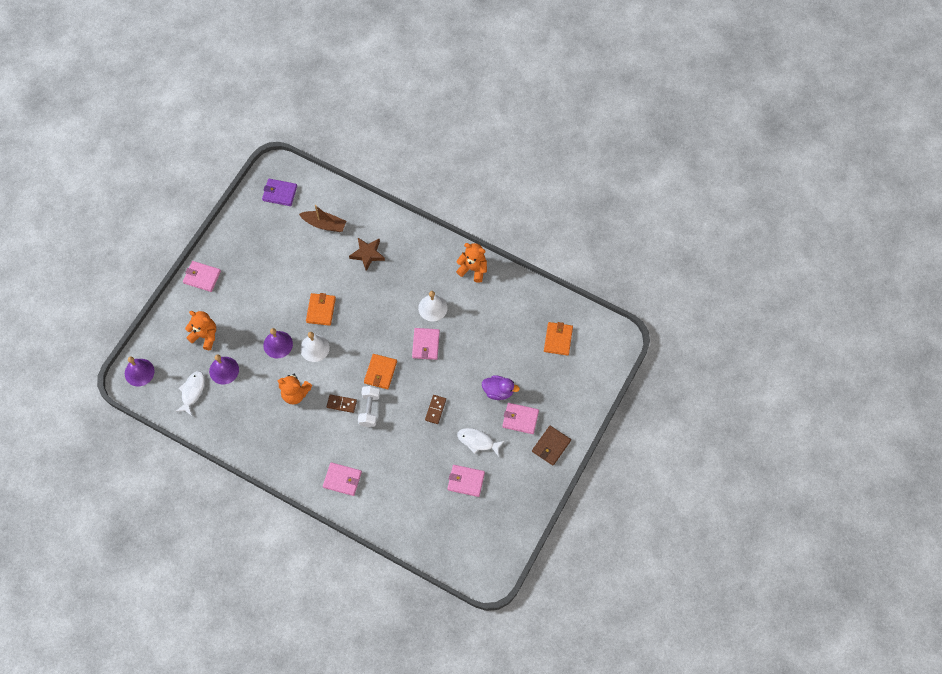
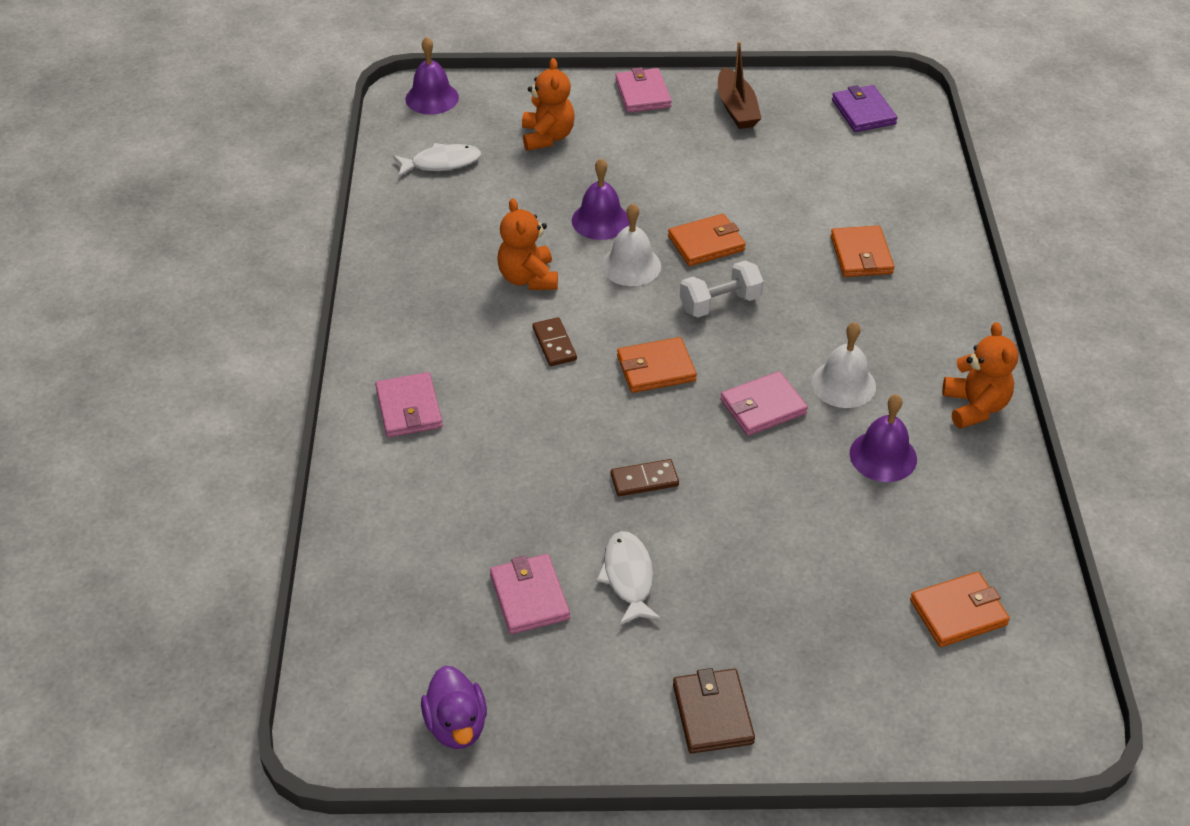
camera: 60 degrees right, 20 degrees down
purple bell [209,355,239,384] -> purple bell moved to [850,394,917,482]
brown boat [299,205,346,232] -> brown boat moved to [718,41,762,129]
brown star [349,238,385,271] -> orange wallet [831,225,894,277]
white dumbbell [358,386,380,427] -> white dumbbell moved to [680,261,763,318]
purple duck [482,375,520,400] -> purple duck moved to [421,665,487,749]
pink wallet [502,403,539,434] -> none
brown wallet [532,426,571,465] -> brown wallet turned 75 degrees clockwise [673,668,755,753]

